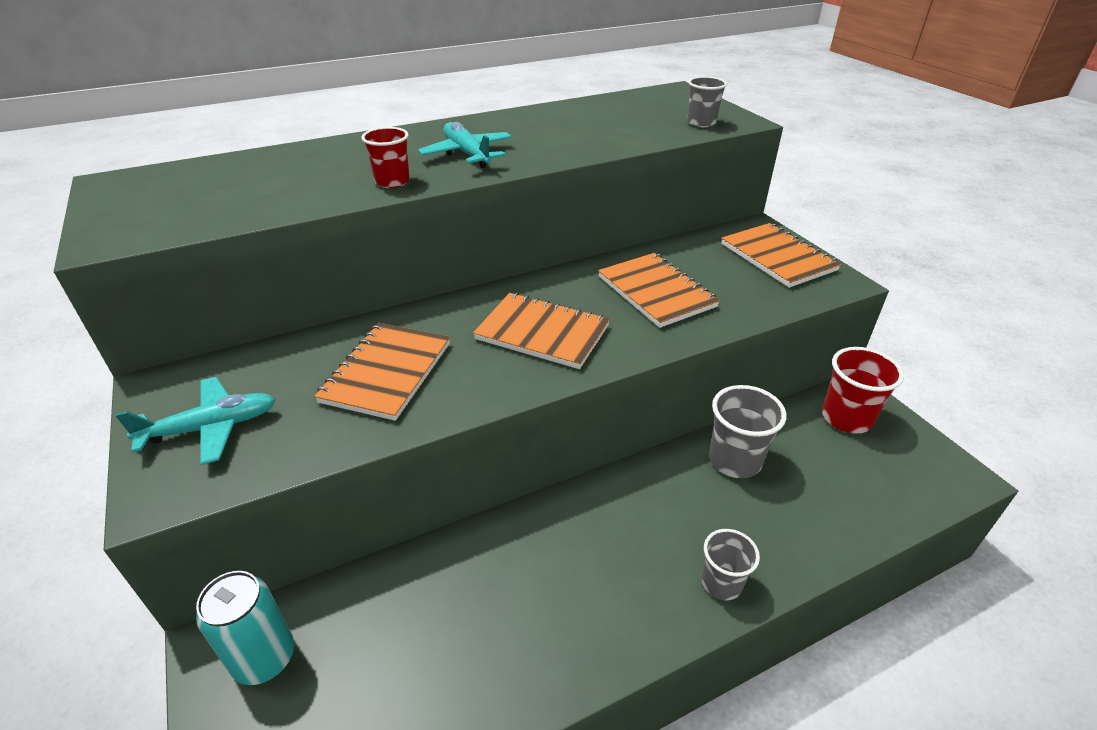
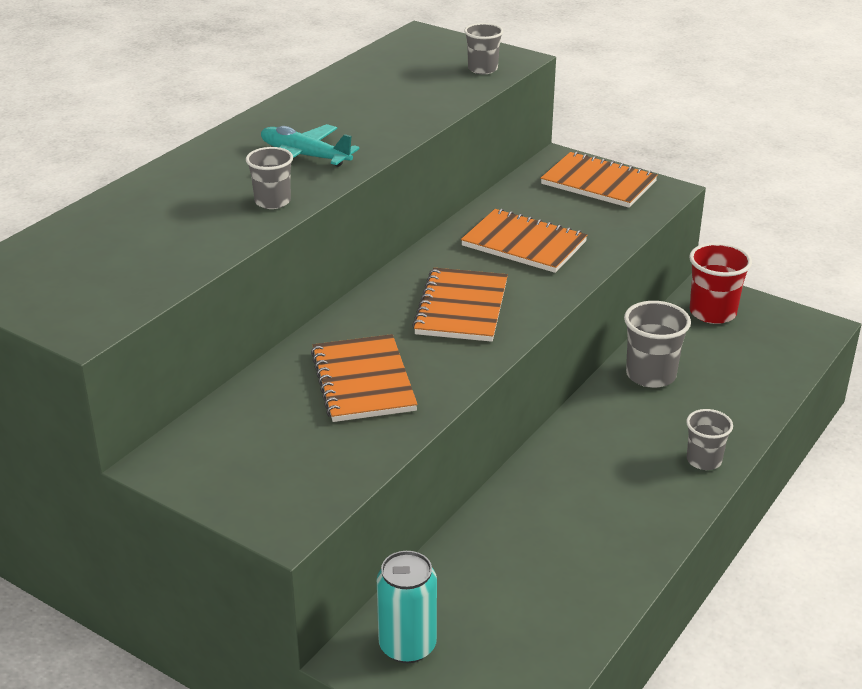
camera: 30 degrees left, 5 degrees down
turquoise plane [116,377,276,465] -> none
red cup [361,127,410,188] -> grey cup [246,147,293,209]
orange notebook [473,293,610,369] -> orange notebook turned 75 degrees counterclockwise [412,268,508,342]

